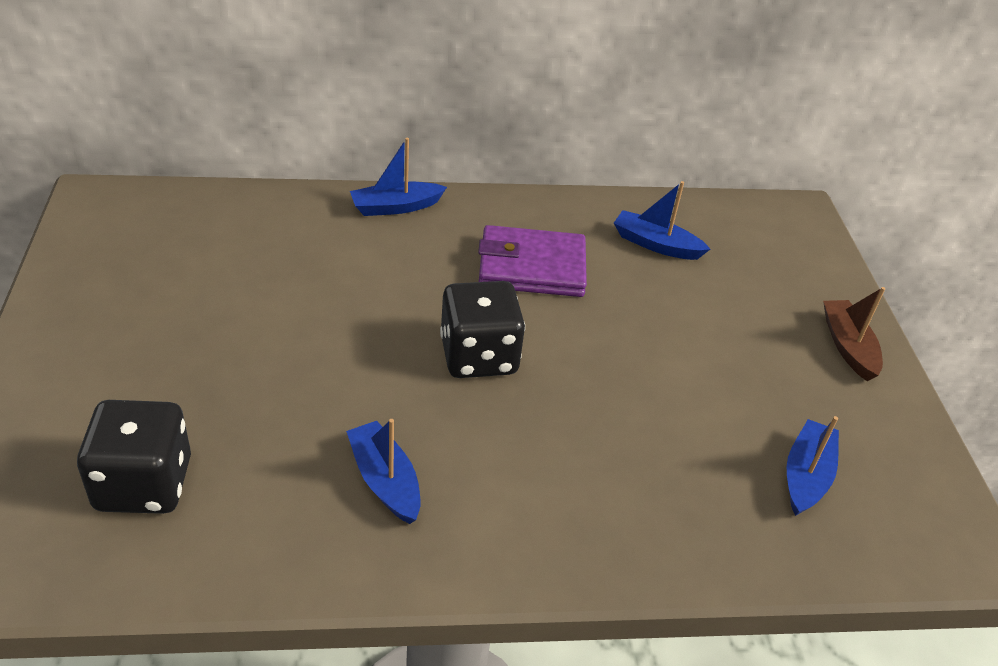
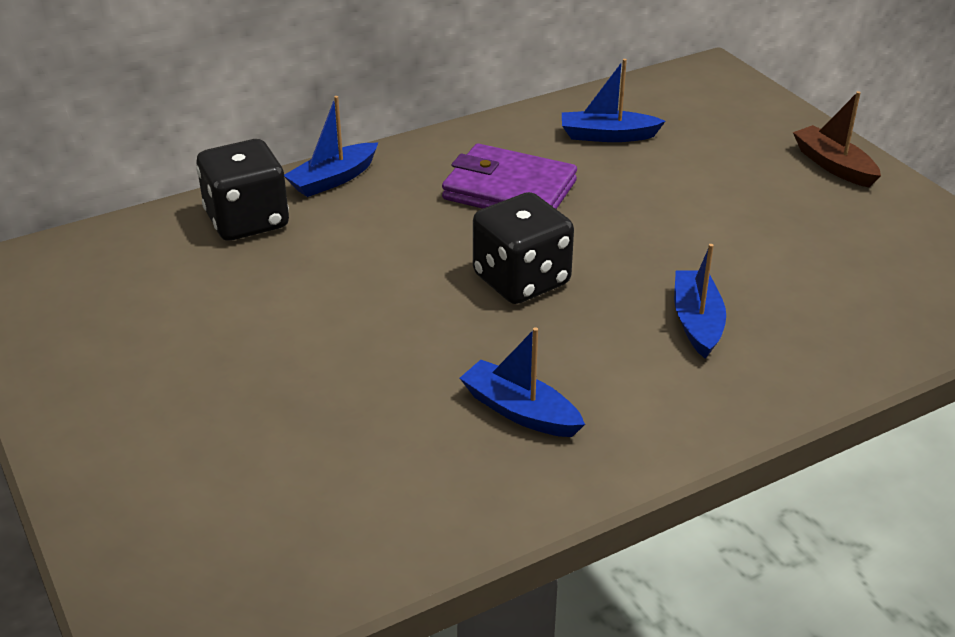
camera: 20 degrees left, 5 degrees down
black dice [77,400,191,514] -> black dice moved to [197,139,289,241]
purple wallet [478,225,587,297] -> purple wallet turned 45 degrees clockwise [442,144,577,209]
blue boat [787,416,839,516] -> blue boat moved to [674,244,726,359]

